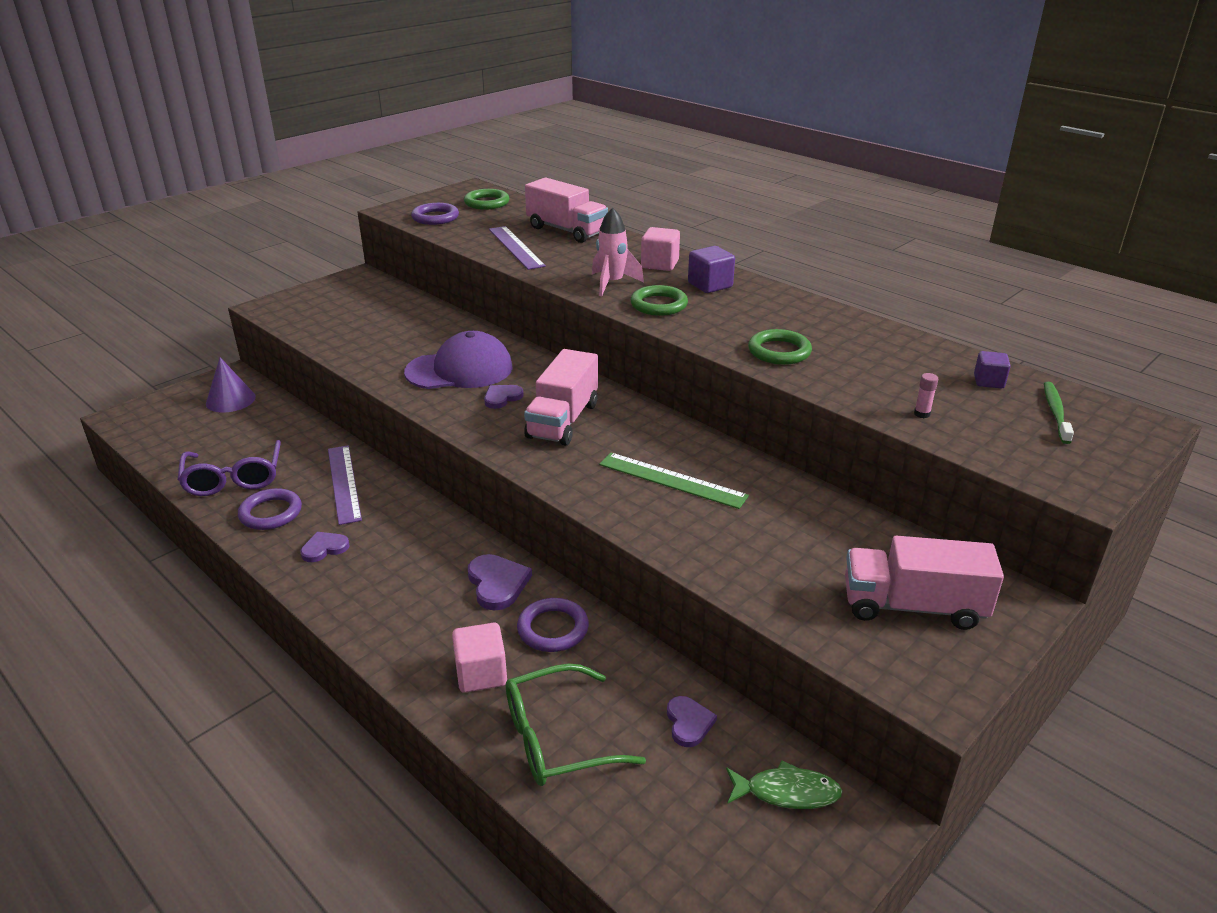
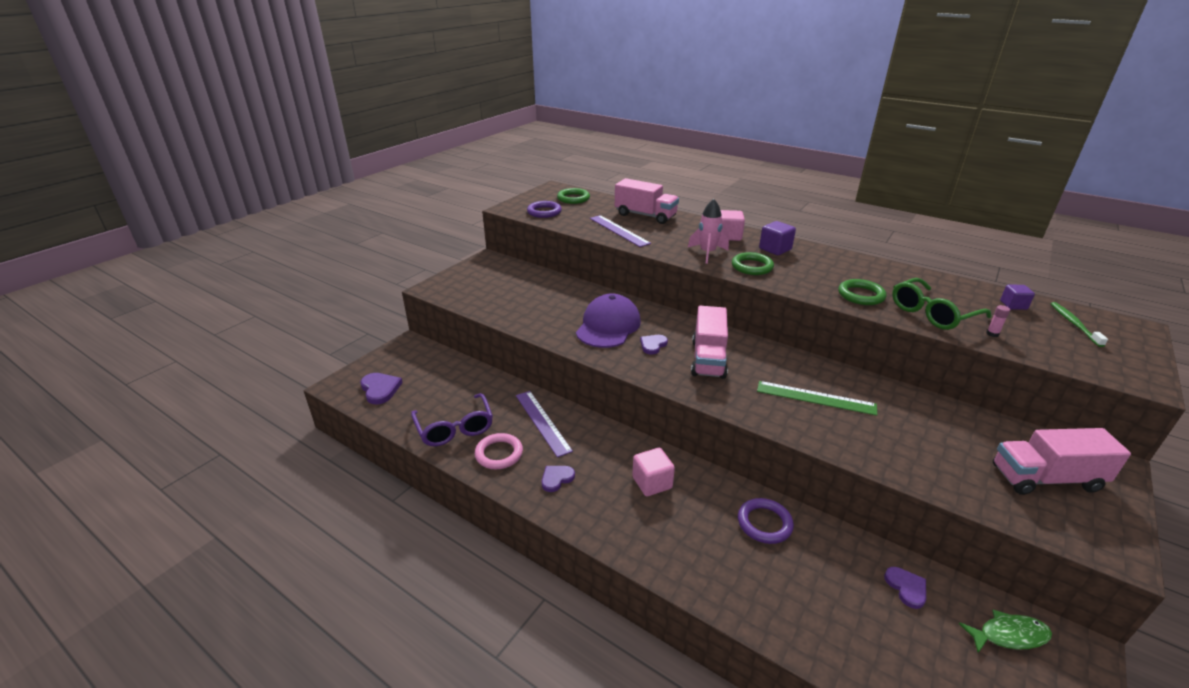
camera: 10 degrees left, 0 degrees up
purple cone [206,357,256,413] -> none
purple ring [238,488,302,530] -> pink ring [475,433,523,469]
purple cap [404,331,513,389] -> purple cap turned 45 degrees counterclockwise [576,294,641,348]
pink cube [452,623,507,693] -> pink cube moved to [632,448,675,496]
purple heart [468,554,532,611] -> purple heart moved to [360,373,403,404]
green glasses [506,663,646,786] -> green glasses moved to [892,278,991,330]

